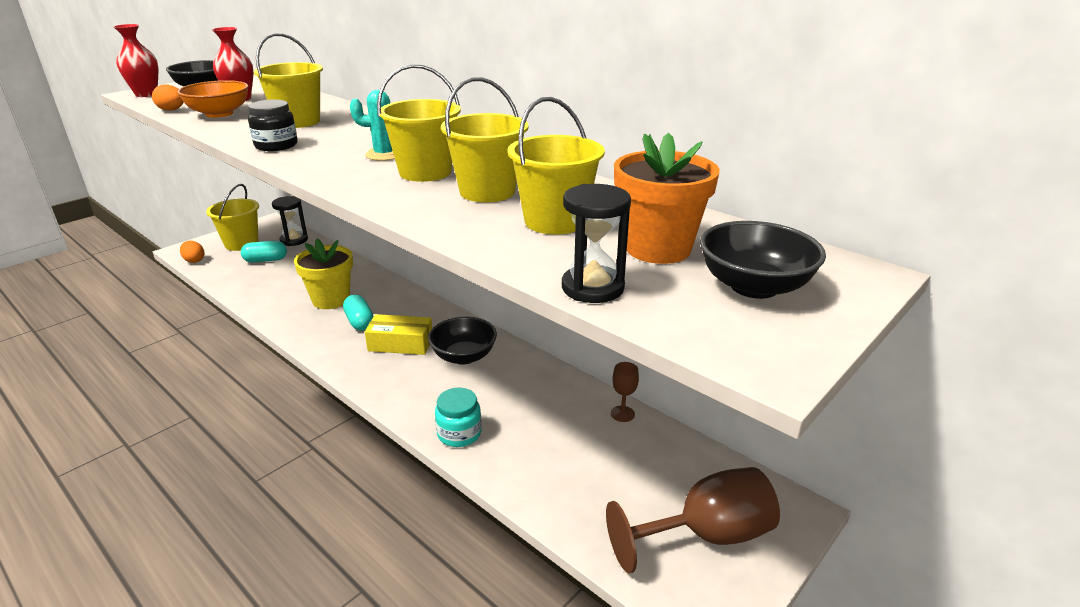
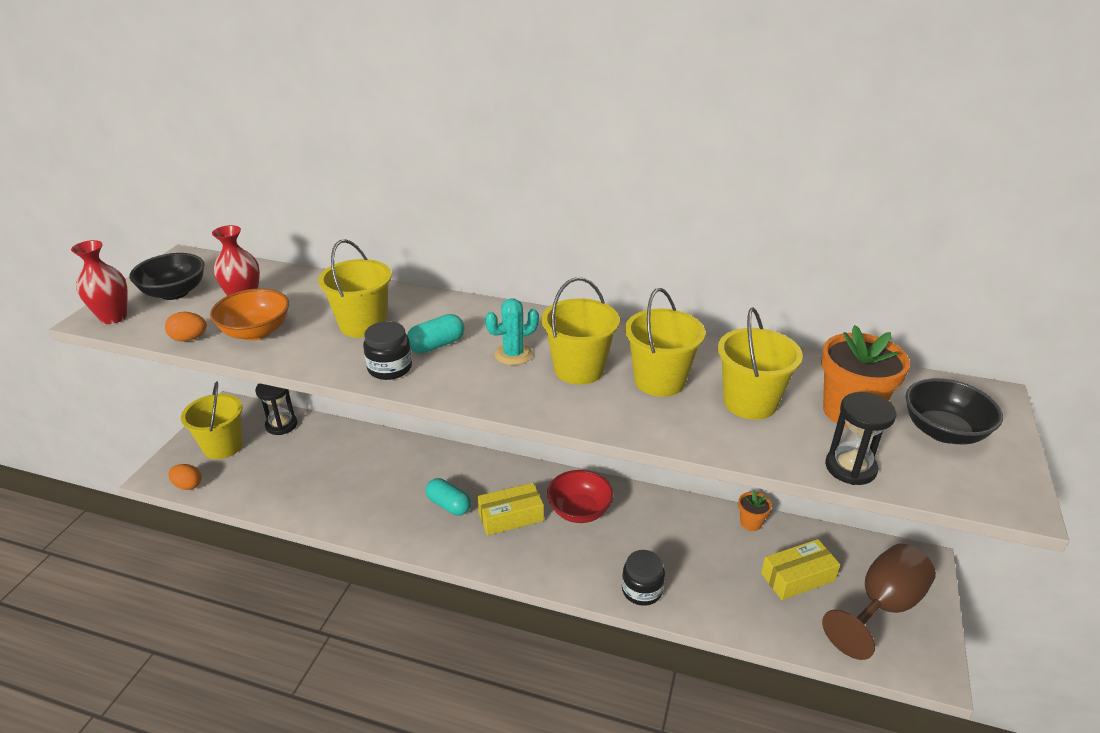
camera: 25 degrees left, 5 degrees up
turquoise capsule [241,241,287,262] -> turquoise capsule moved to [407,314,465,354]
yellow flower pot [294,239,353,309] -> none
black bowl [428,317,497,365] -> red bowl [547,470,614,523]
turquoise jar [435,388,482,447] -> black jar [622,550,665,606]
brown goblet [611,362,639,422] -> orange flower pot [738,490,772,531]
none -> yellow box [761,539,840,600]

